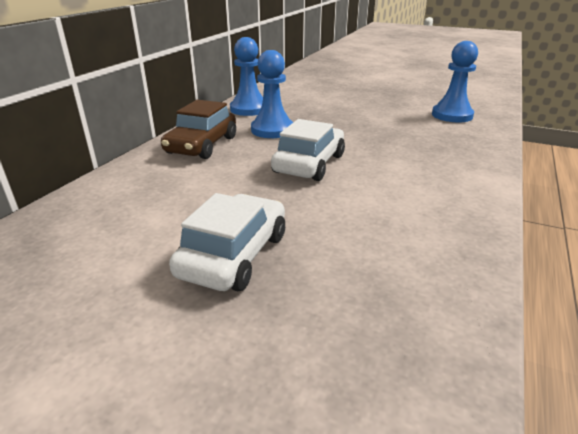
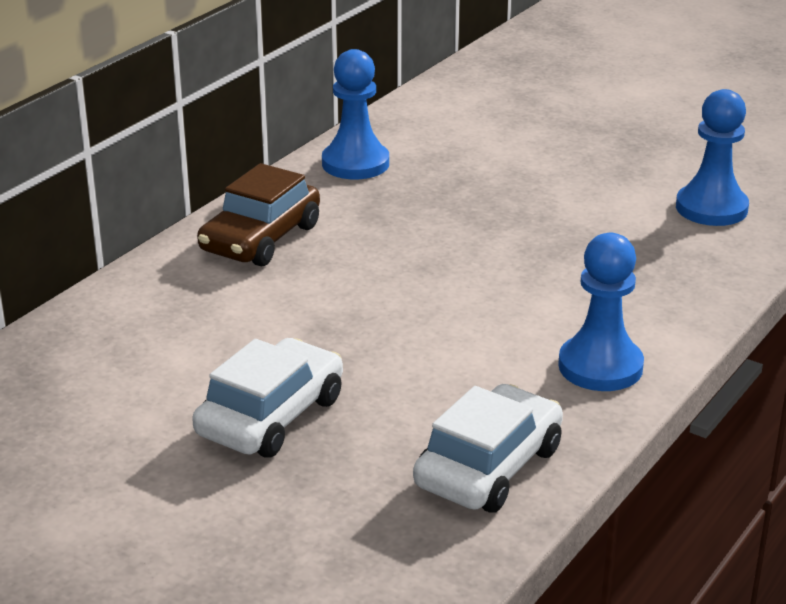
camera: 10 degrees right, 0 degrees up
blue pawn [251,50,293,138] -> blue pawn moved to [558,233,644,391]
white car [271,119,345,181] -> white car moved to [413,384,563,513]

